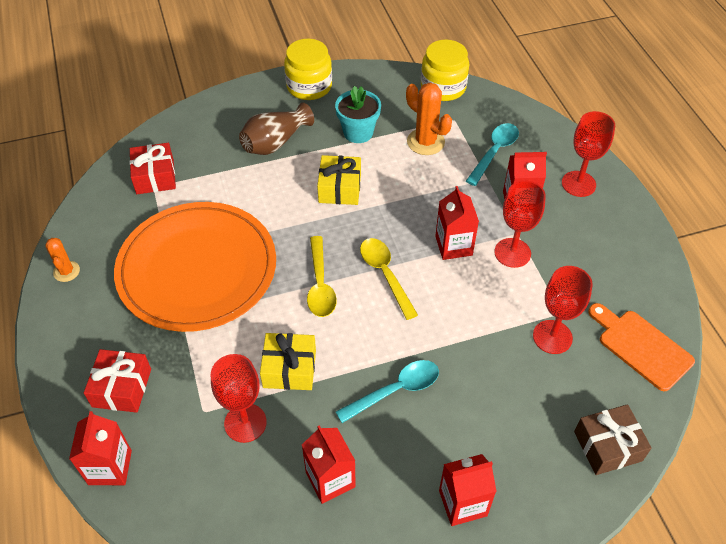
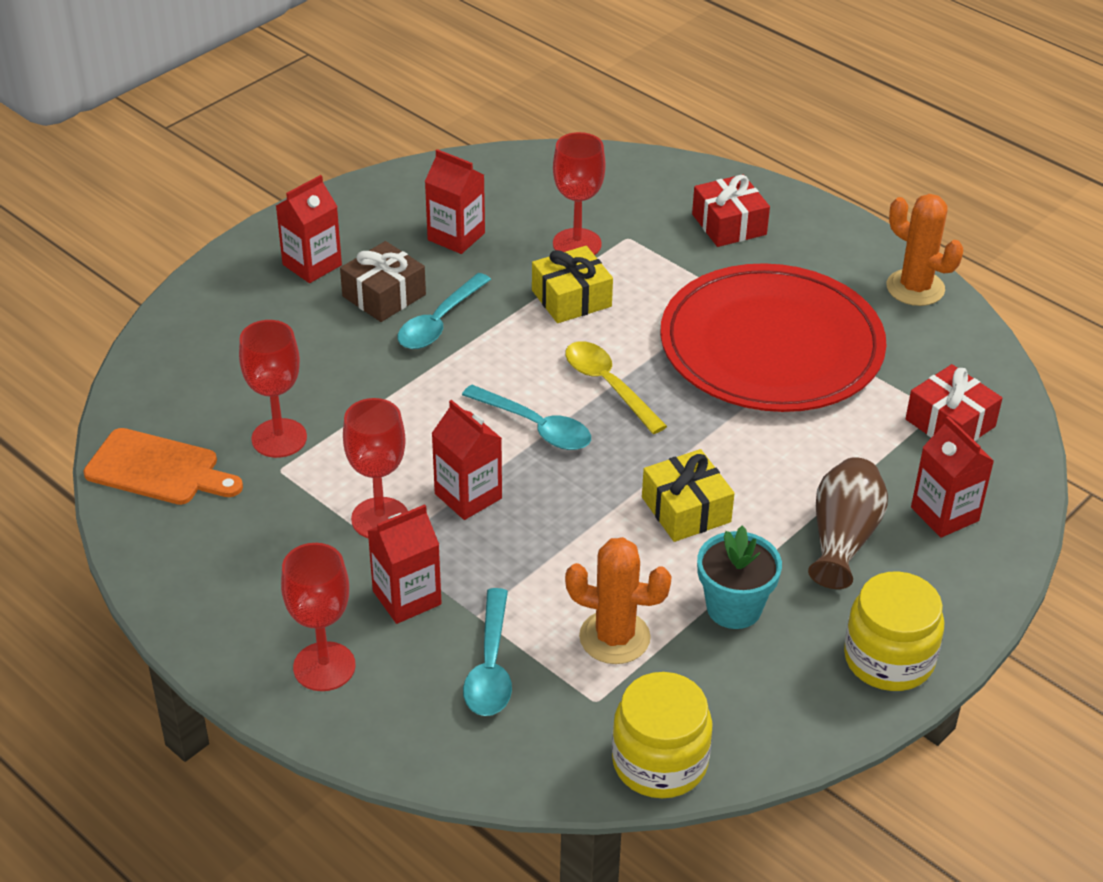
camera: 150 degrees right, 10 degrees down
orange cactus [45,238,80,282] -> orange cactus [887,194,963,306], size x1.65
red carton [69,411,132,485] -> red carton moved to [911,416,994,538]
orange plate [114,202,276,332] -> red plate [660,263,887,412]
yellow spoon [360,238,418,320] -> turquoise spoon [462,385,591,450]
brown gift [574,404,652,475] -> brown gift moved to [340,241,426,322]

